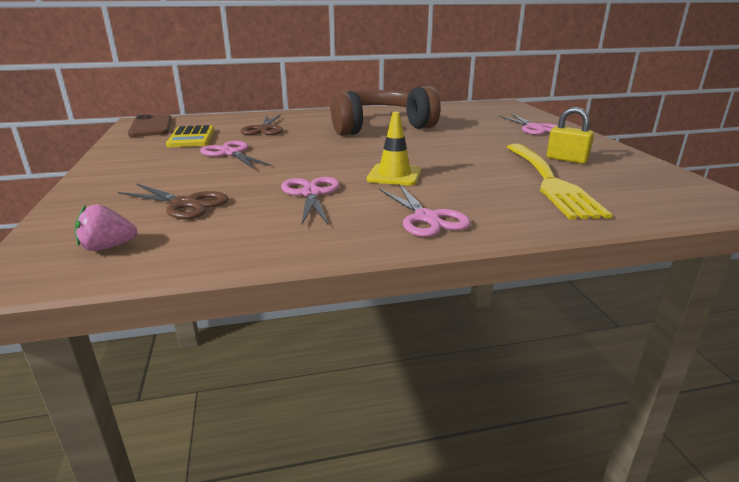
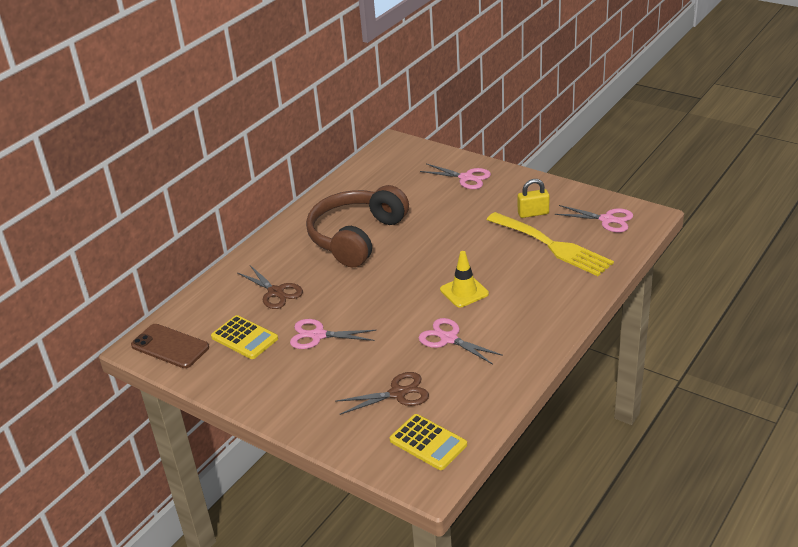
camera: 40 degrees left, 10 degrees up
pink strawberry [75,204,137,251] -> yellow calculator [390,414,467,470]
pink scissors [379,184,471,237] -> pink scissors moved to [555,205,633,232]

